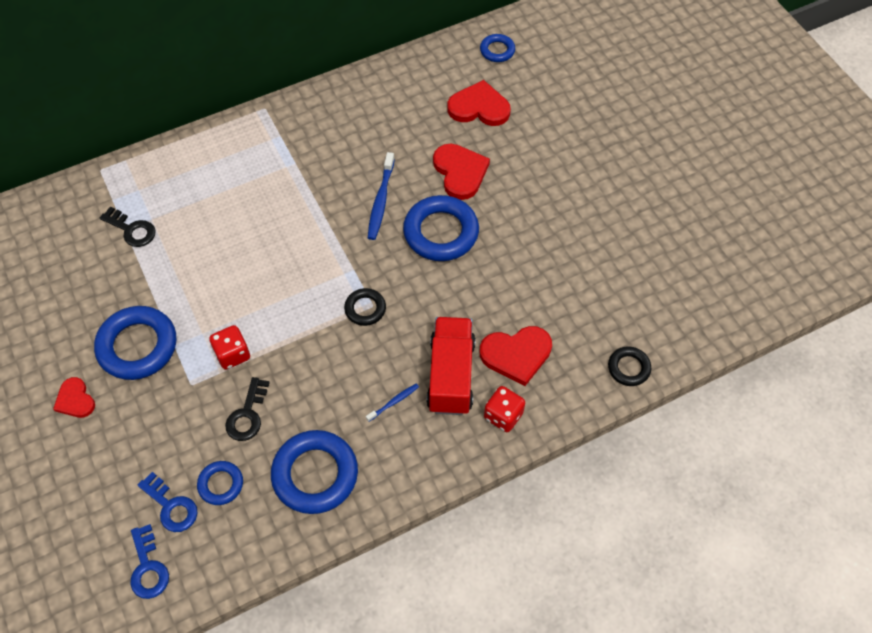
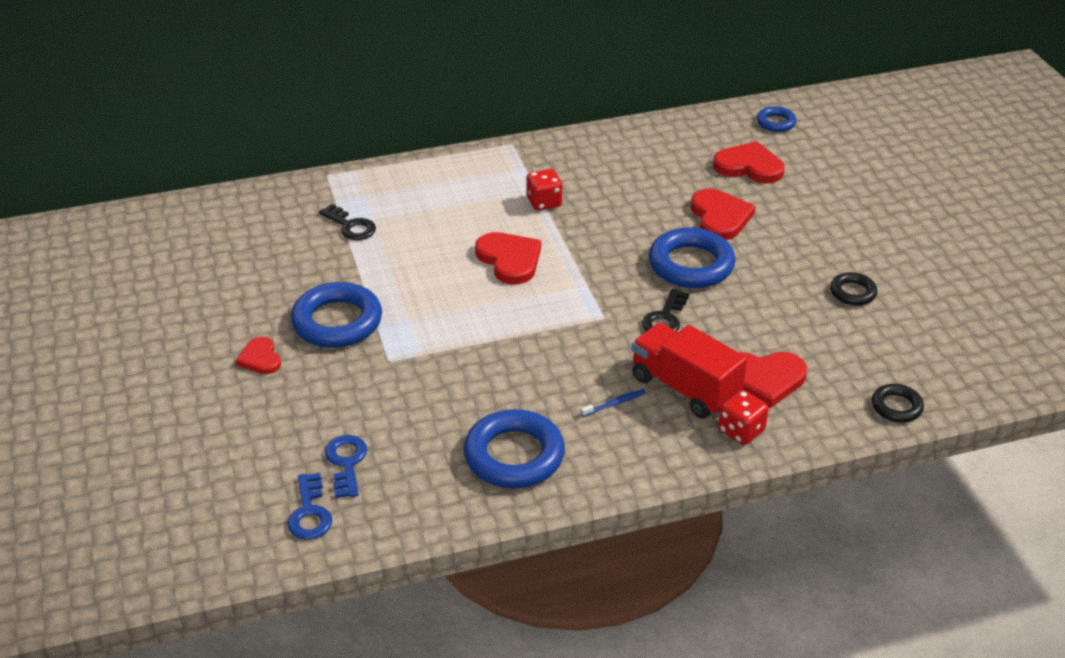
camera: 10 degrees right, 20 degrees down
blue key [138,472,198,532] -> blue key turned 150 degrees counterclockwise [325,435,367,498]
blue ring [197,461,243,505] -> none
red dice [209,325,250,370] -> red dice moved to [526,169,563,211]
black key [225,377,270,441] -> black key moved to [642,289,690,331]
black ring [344,288,386,326] -> black ring moved to [830,272,877,306]
blue toothbrush [368,152,395,240] -> none
red truck [426,317,476,415] -> red truck turned 60 degrees counterclockwise [632,323,747,418]
none -> red heart [475,232,541,284]

